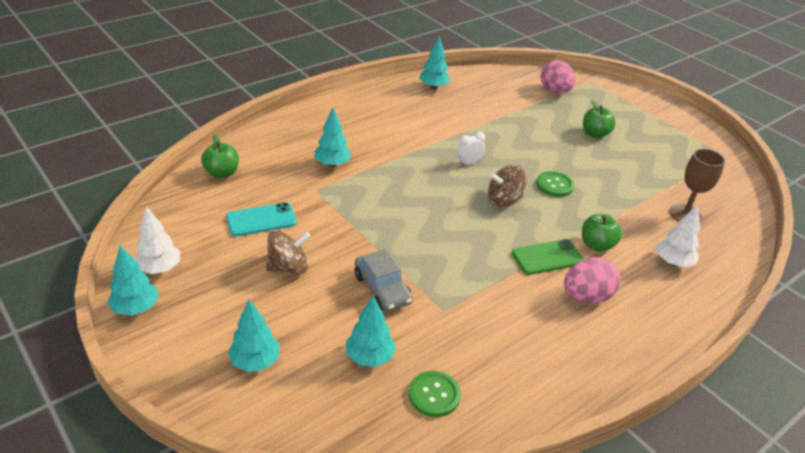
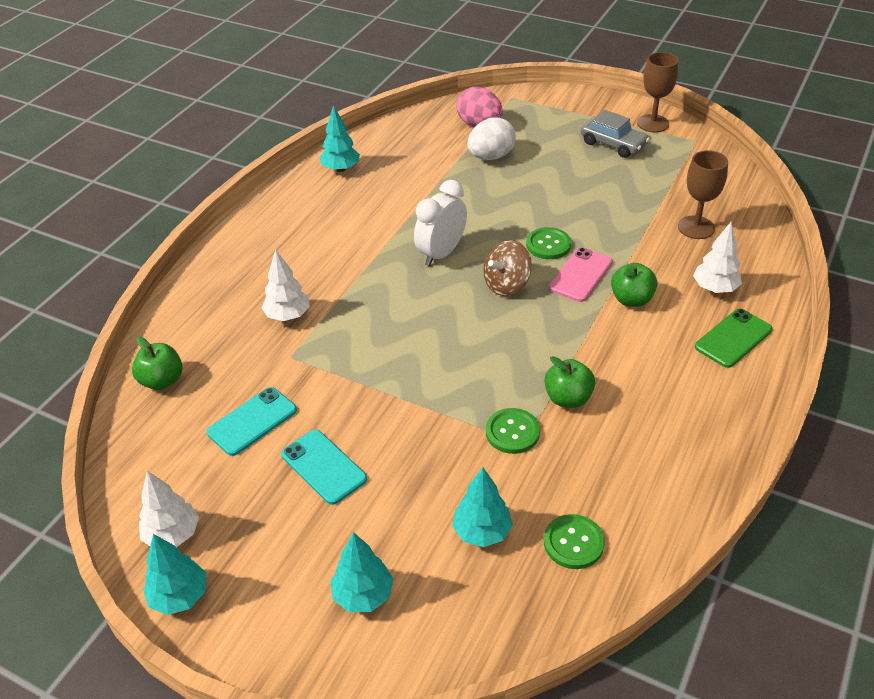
camera: 20 degrees left, 5 degrees up
brown spinning top [266,230,311,274] -> turquoise phone [281,430,367,505]
turquoise tree [315,108,352,167] -> white tree [262,249,310,321]
grey car [355,249,413,312] -> grey car moved to [581,110,650,158]
white clock [457,132,485,166] -> white clock [414,180,467,266], size x1.78
green phone [512,239,584,275] -> green phone moved to [695,309,772,368]
pink egg [564,257,621,303] -> none
green apple [583,100,616,138] -> green apple moved to [544,356,595,408]
none -> white egg [467,117,516,160]
none -> green button [486,408,540,454]
none -> pink phone [549,247,613,302]
none -> brown goblet [637,52,679,133]

